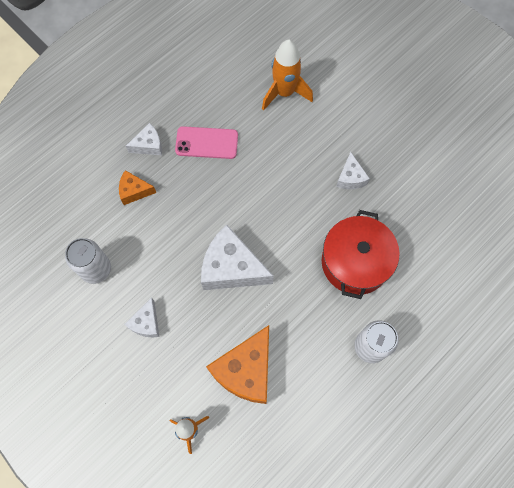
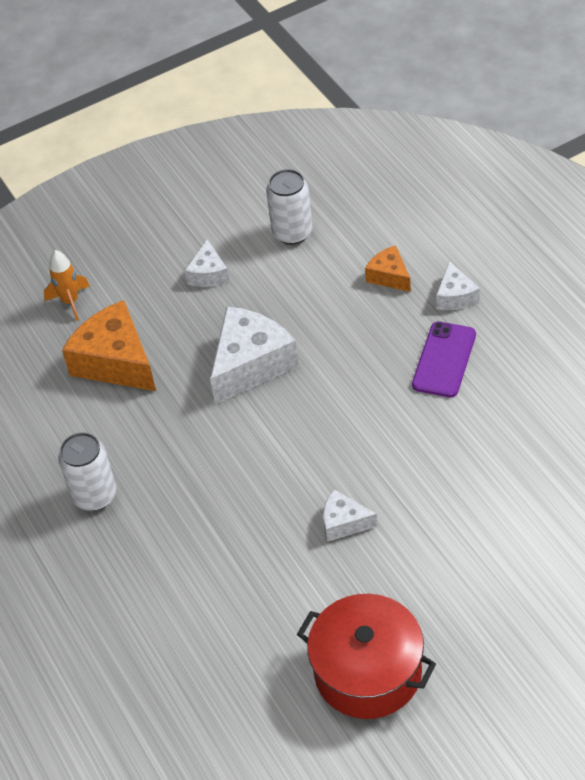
camera: 110 degrees right, 20 degrees down
orange cheese [119,170,156,205] -> orange cheese turned 60 degrees counterclockwise [365,245,411,292]
white cheese [124,298,160,338] -> white cheese turned 120 degrees counterclockwise [185,239,229,287]
pink phone [175,126,238,159] -> purple phone [412,322,476,398]
orange rocket [262,40,313,111] -> none
red pot [322,210,400,299] -> red pot moved to [297,594,436,719]

